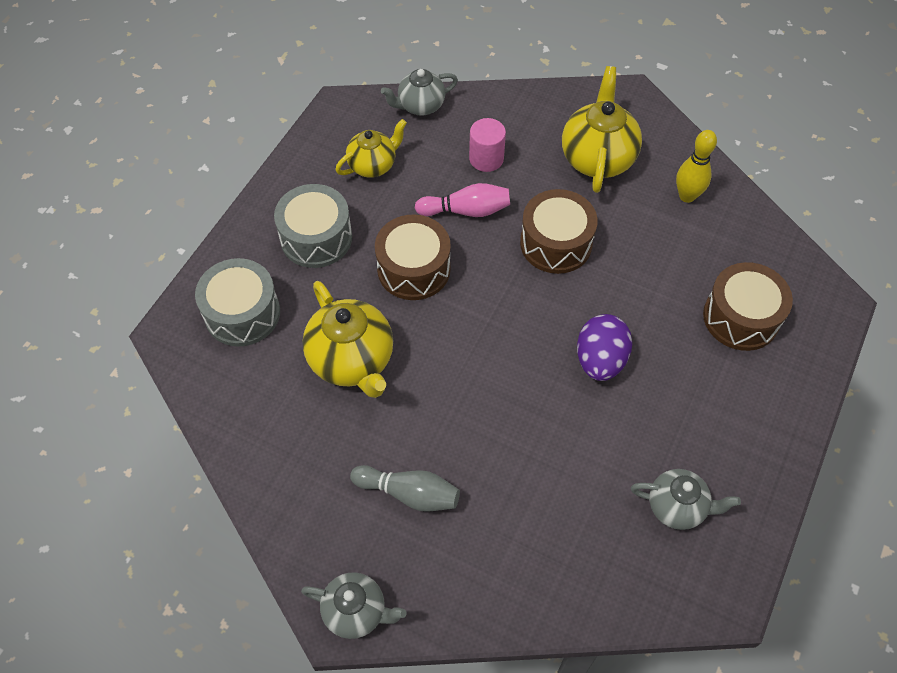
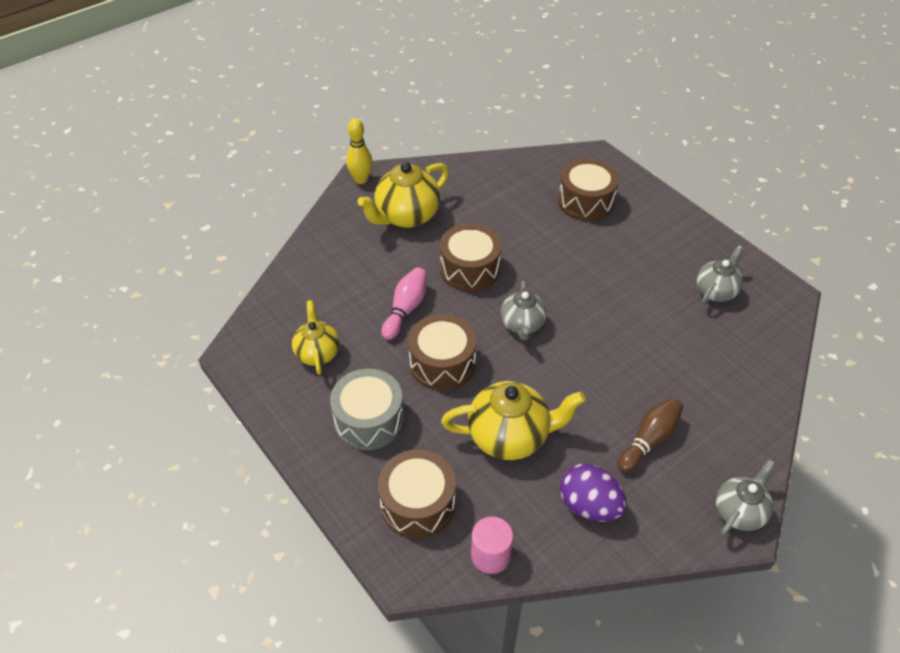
camera: 65 degrees left, 10 degrees down
grey drum [195,258,280,346] -> brown drum [378,449,455,539]
grey bowling pin [350,465,460,512] -> brown bowling pin [618,397,683,473]
grey teapot [381,69,458,116] -> grey teapot moved to [500,281,547,341]
pink cylinder [469,118,506,172] -> pink cylinder moved to [471,516,513,574]
yellow teapot [562,66,642,193] -> yellow teapot turned 75 degrees counterclockwise [357,162,449,228]
purple egg [577,314,632,381] -> purple egg moved to [560,464,627,522]
yellow bowling pin [676,130,717,203] -> yellow bowling pin moved to [346,118,373,184]

